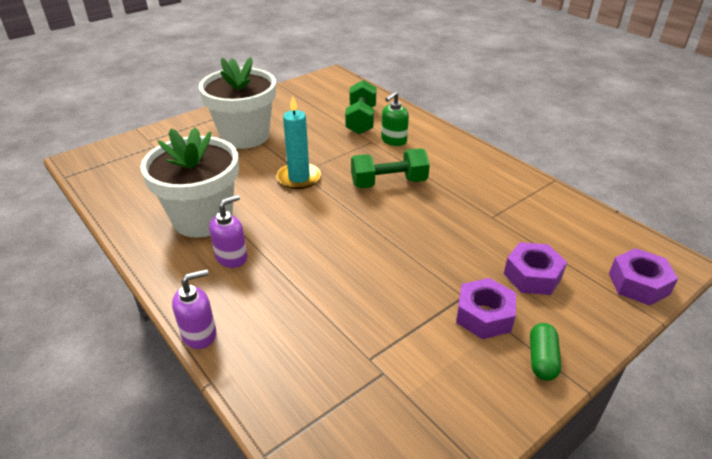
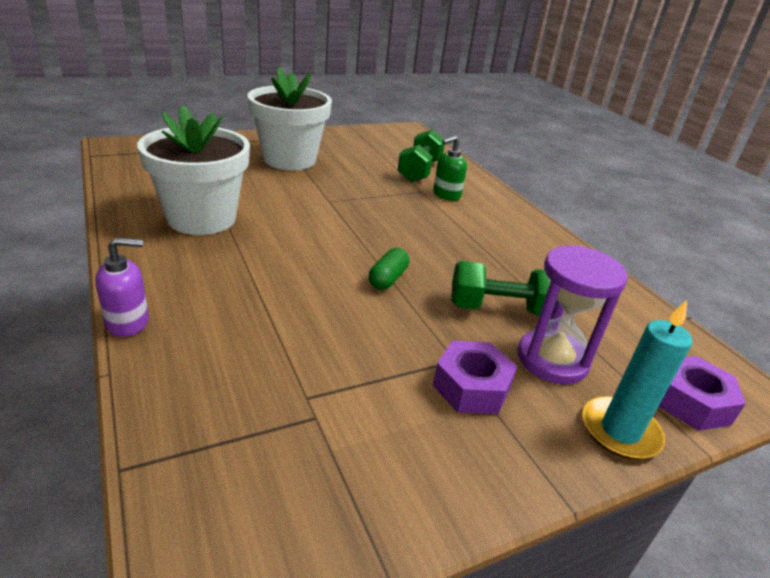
camera: 10 degrees right, 5 degrees down
purple soap dispenser [209,195,247,268] -> none
turquoise candle [277,96,321,189] -> turquoise candle moved to [582,300,693,459]
green dumbbell [351,148,430,189] -> green dumbbell moved to [451,261,557,316]
purple nut [504,242,567,295] -> purple hourglass [518,245,628,384]
green capsule [530,323,561,381] -> green capsule moved to [369,248,409,290]

